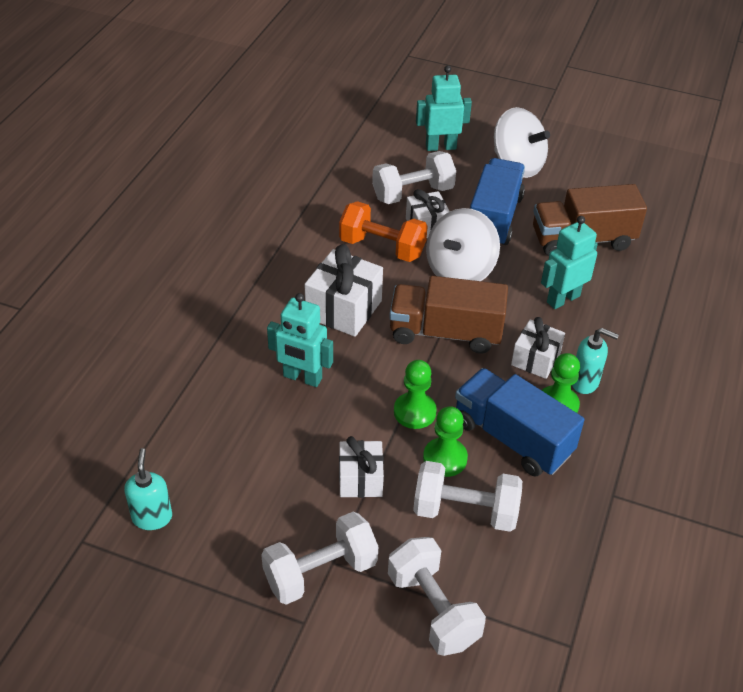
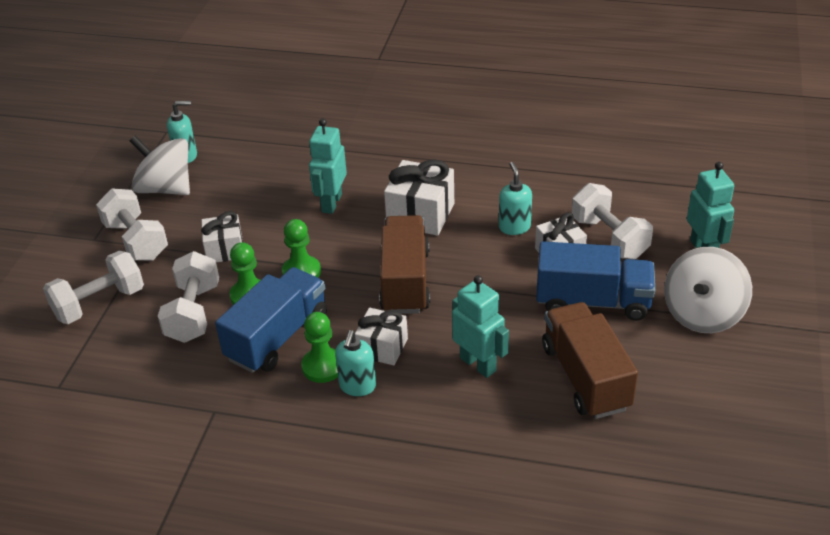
camera: 85 degrees right, 5 degrees down
orange dumbbell [339,201,428,262] -> turquoise soap dispenser [499,162,532,235]
white spinning top [426,208,500,281] -> white spinning top moved to [130,136,190,195]

